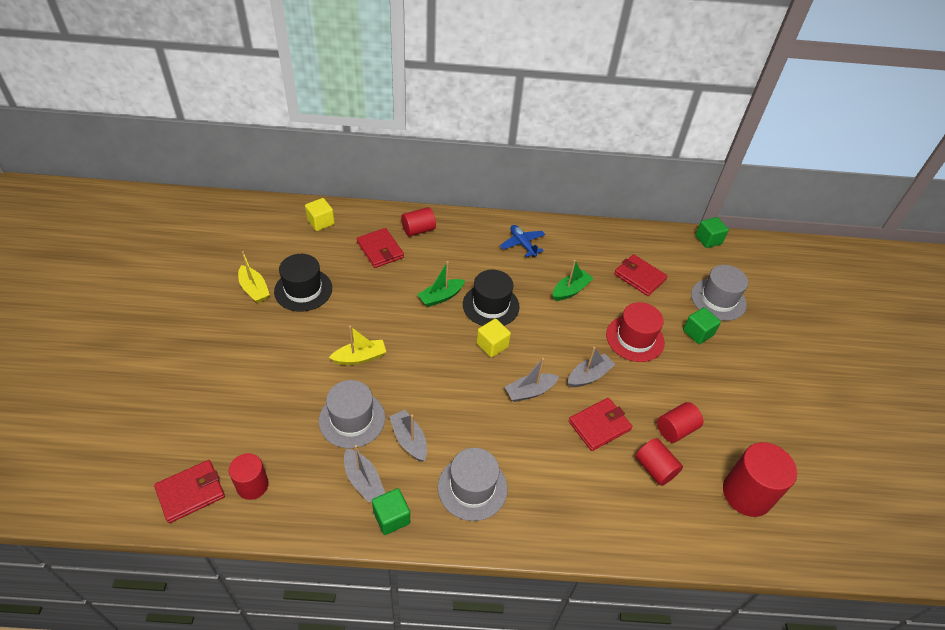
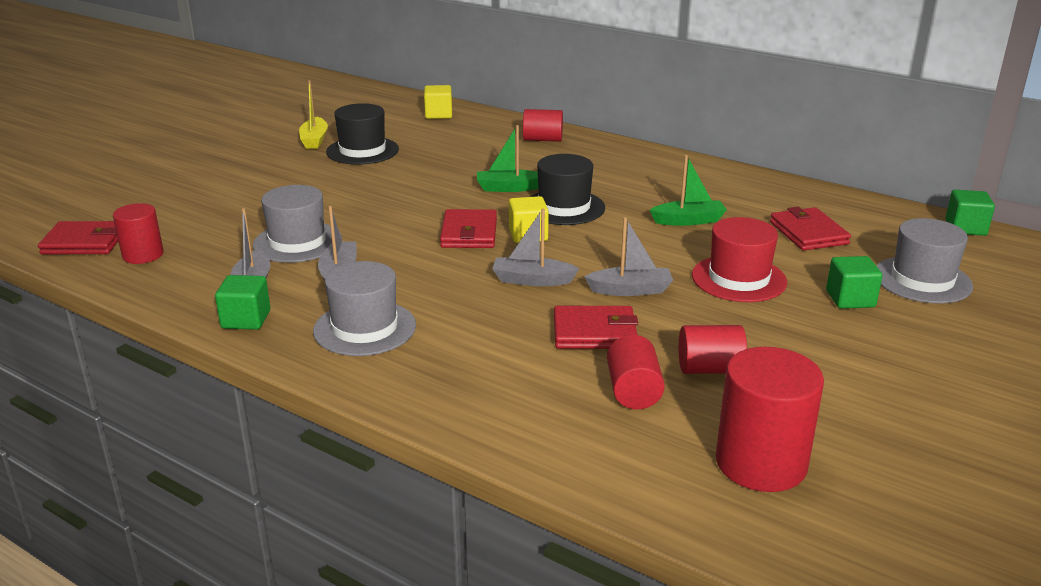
camera: 35 degrees right, 20 degrees down
yellow boat [329,326,386,365] -> none
red wallet [357,228,404,268] -> red wallet moved to [440,209,497,248]
blue plane [500,225,545,258] -> none

